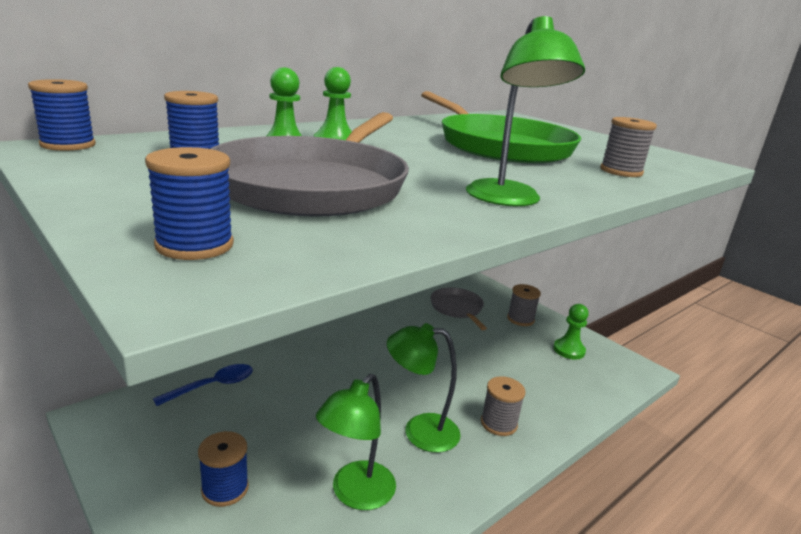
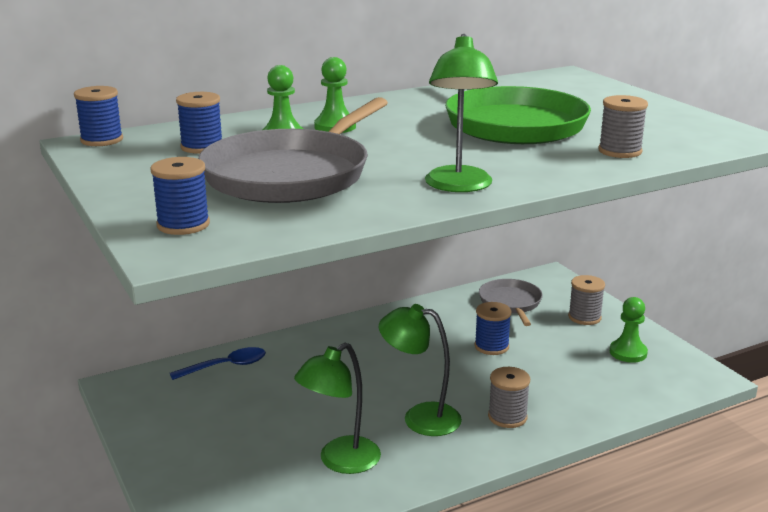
camera: 15 degrees right, 0 degrees up
blue spool [198,431,249,507] -> blue spool moved to [475,302,511,355]

